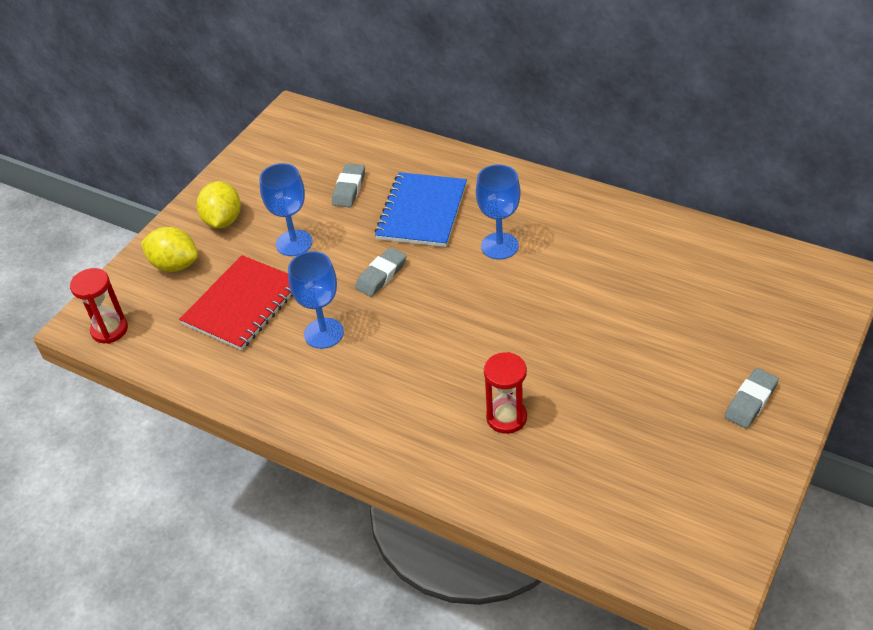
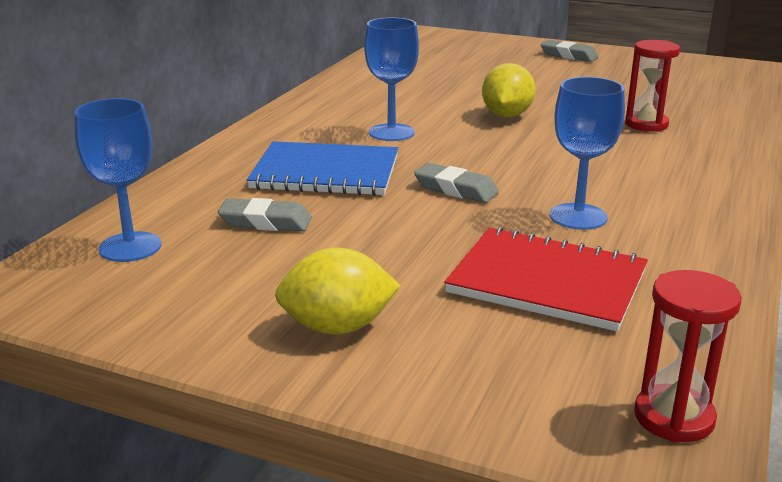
camera: 100 degrees left, 20 degrees down
yellow lemon [141,227,198,272] -> yellow lemon moved to [482,63,535,117]
blue goblet [259,163,313,256] -> blue goblet moved to [74,98,161,262]

